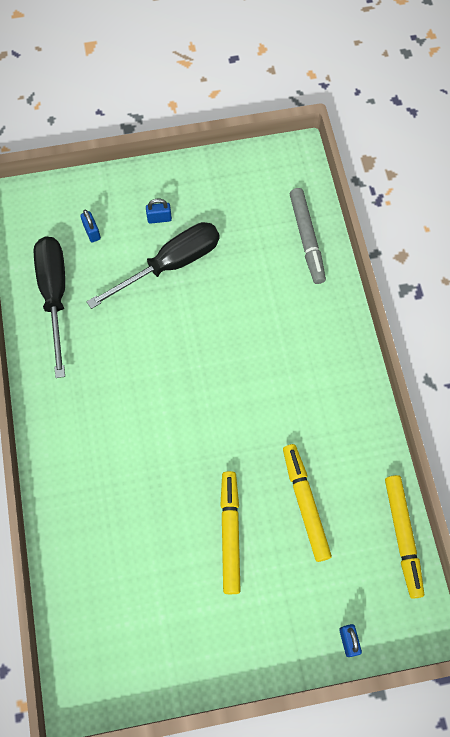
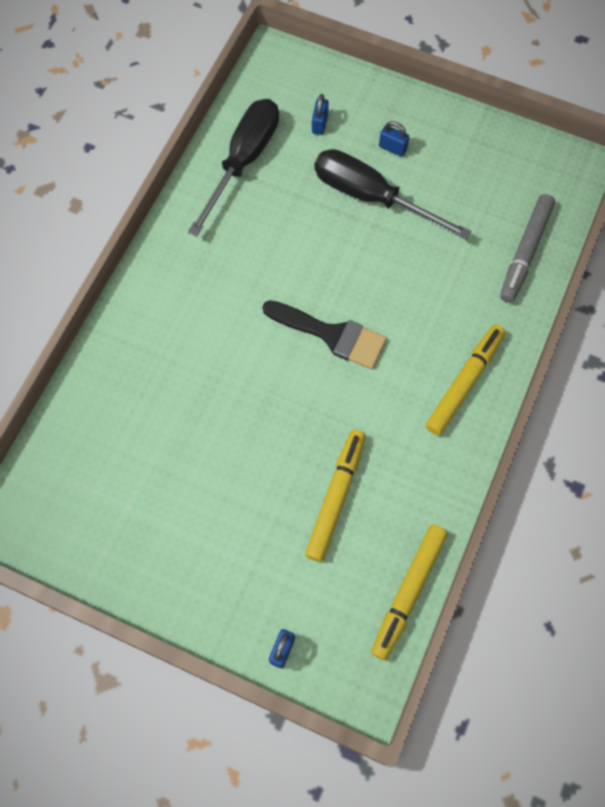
camera: 35 degrees right, 0 degrees up
black screwdriver [87,222,220,309] -> black screwdriver turned 150 degrees counterclockwise [314,149,471,240]
yellow marker [220,471,241,594] -> yellow marker moved to [426,325,505,435]
none -> black brush [262,300,387,369]

